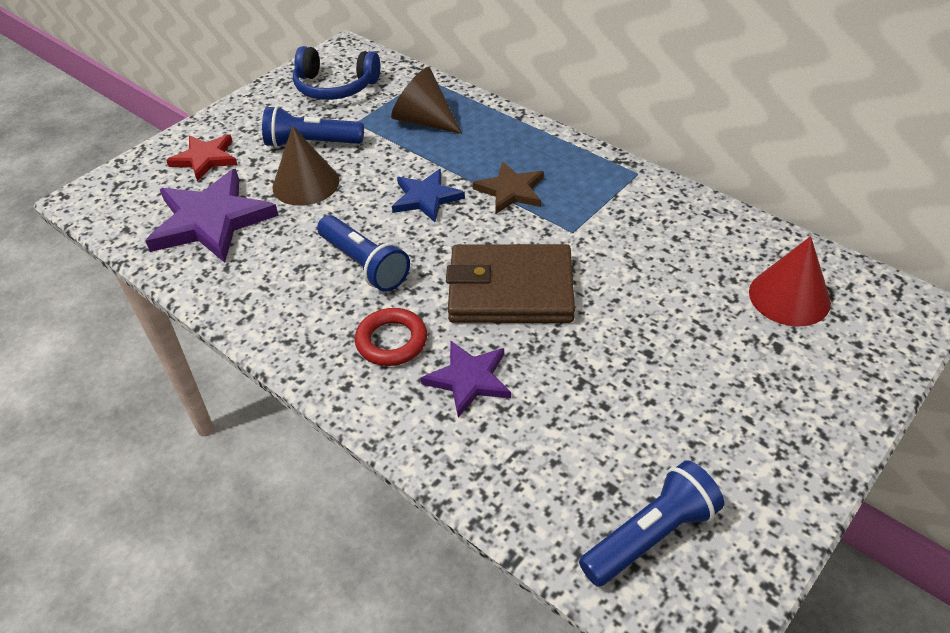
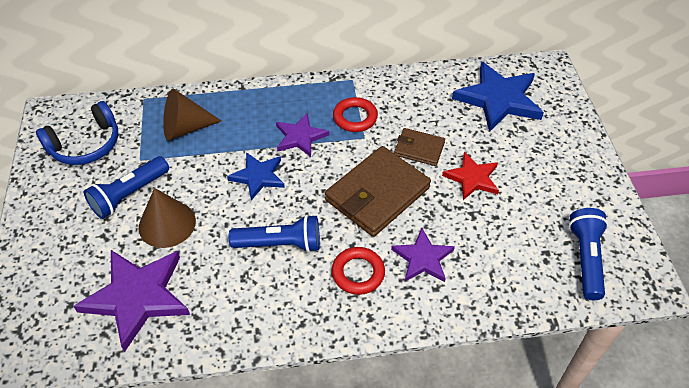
camera: 50 degrees left, 5 degrees up
red star [166,134,237,182] -> red star moved to [442,152,499,200]
brown star [472,161,544,214] -> purple star [276,113,329,157]
red cone [749,236,831,327] -> blue star [452,61,544,132]
none -> red ring [333,97,378,132]
none -> brown wallet [394,128,445,166]

